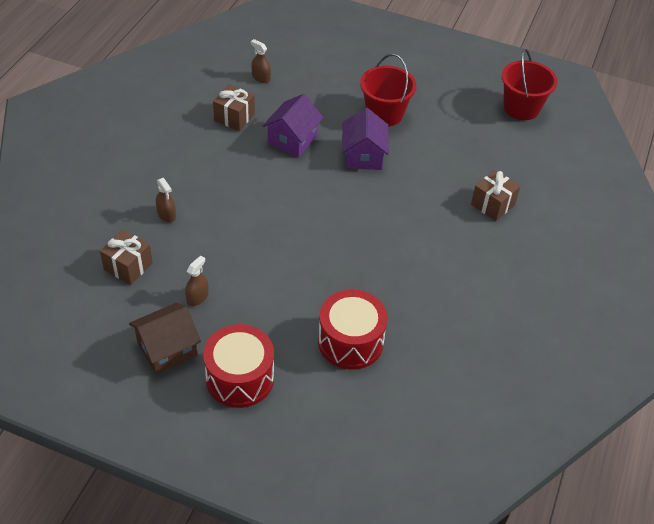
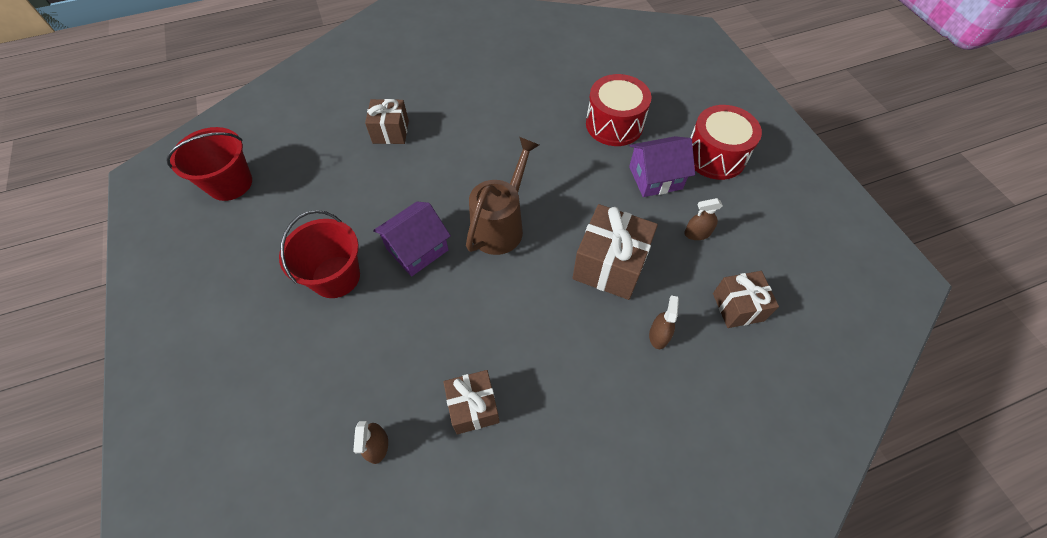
camera: 130 degrees left, 10 degrees up
brown house [129,303,201,374] -> none
purple house [263,94,324,157] -> purple house moved to [629,136,695,197]
none -> brown watering can [466,137,539,255]
none -> brown gift [572,204,658,300]

